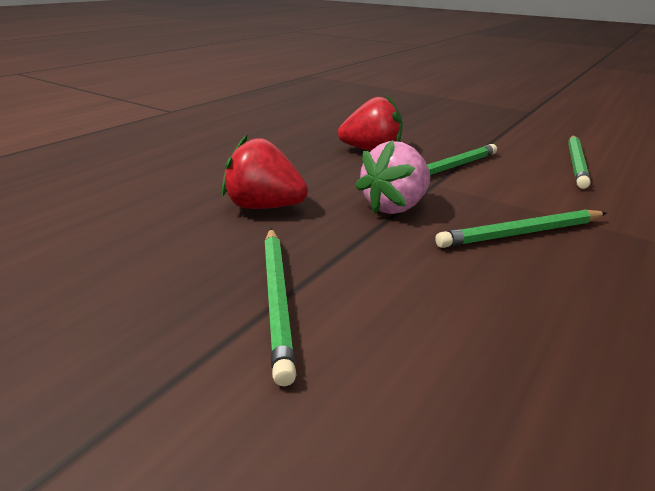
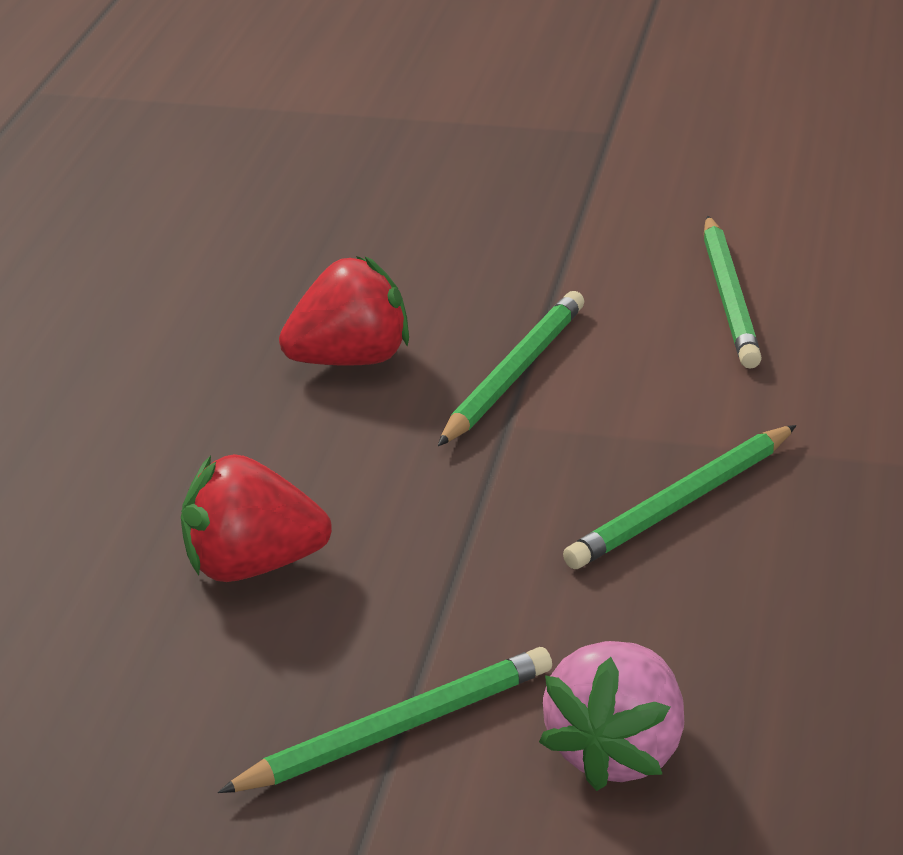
camera: 20 degrees left, 5 degrees up
green pencil [264,229,296,386] -> green pencil turned 90 degrees counterclockwise [218,647,552,793]
pink strawberry [355,140,430,214] -> pink strawberry moved to [539,641,684,791]

